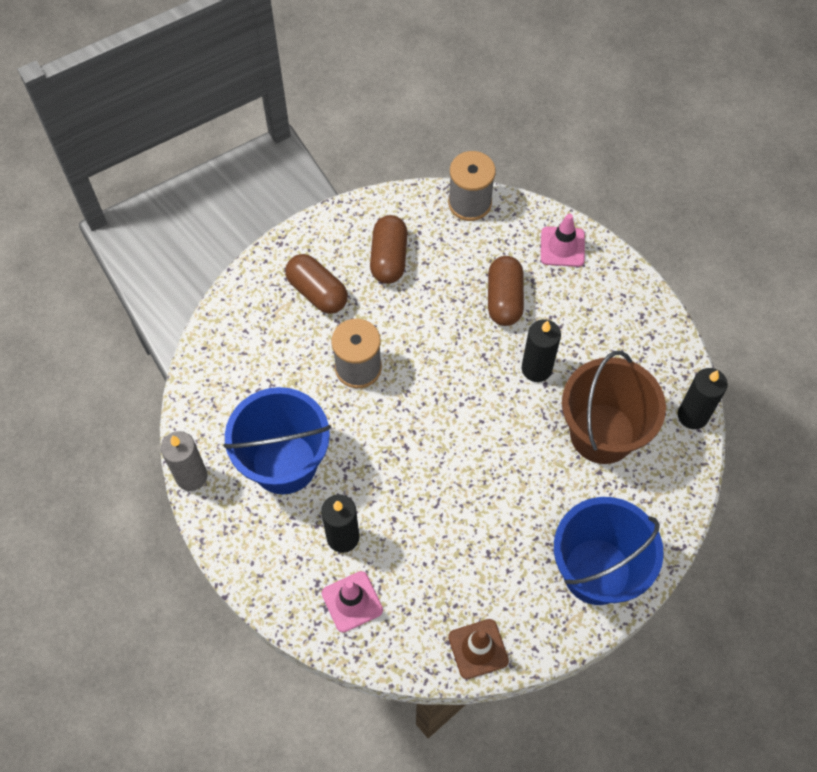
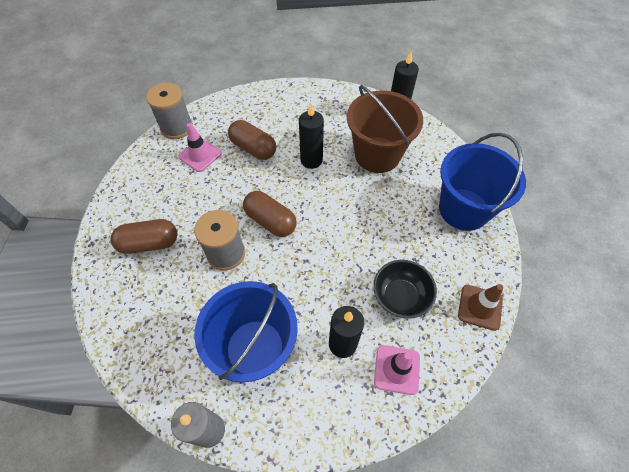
camera: 55 degrees left, 5 degrees down
brown capsule [370,215,407,284] -> brown capsule moved to [243,191,297,237]
pink traffic cone [541,214,585,267] -> pink traffic cone moved to [178,123,221,172]
none -> black bowl [373,260,437,319]

